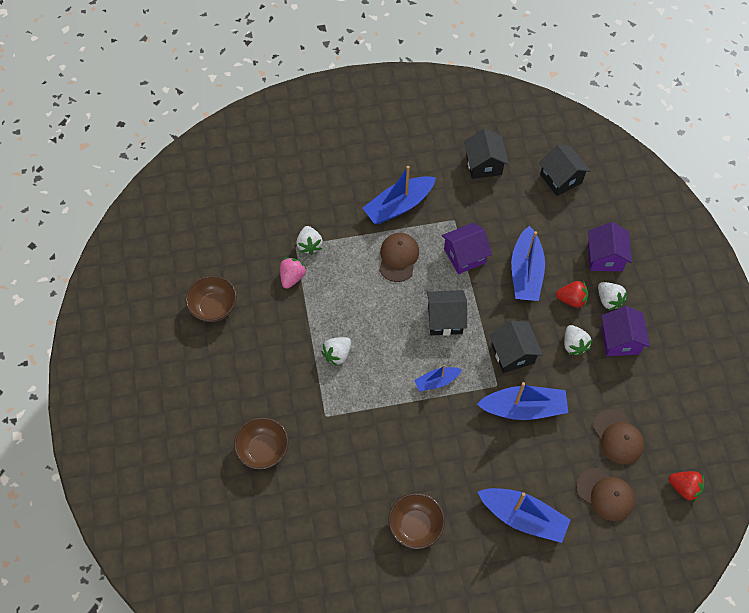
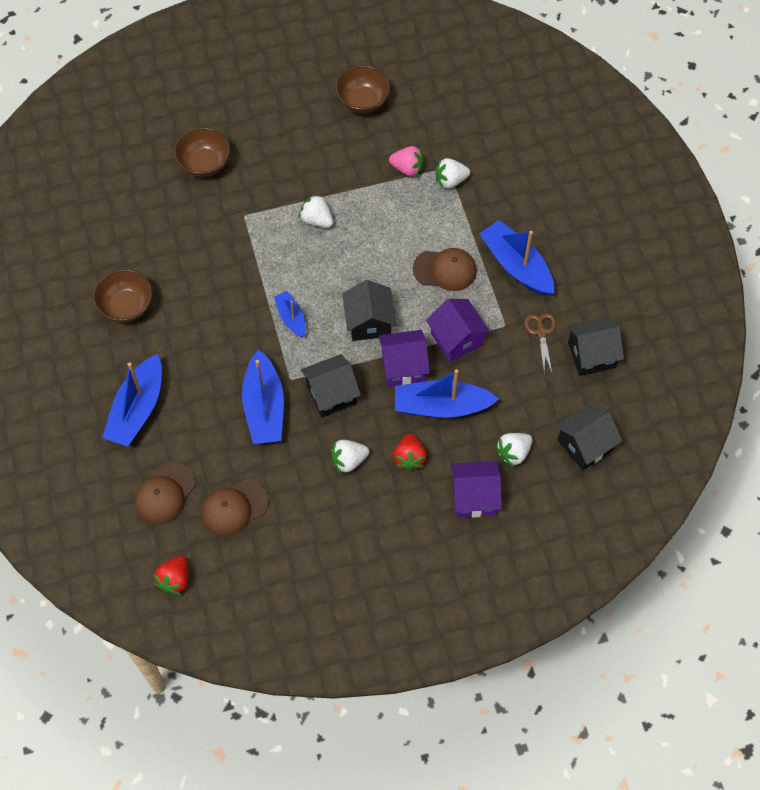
camera: 85 degrees right, 0 degrees up
white strawberry [598,282,627,311] -> white strawberry moved to [495,433,533,467]
purple house [601,306,650,356] -> purple house moved to [378,330,430,387]
none -> brown scissors [524,313,556,373]

